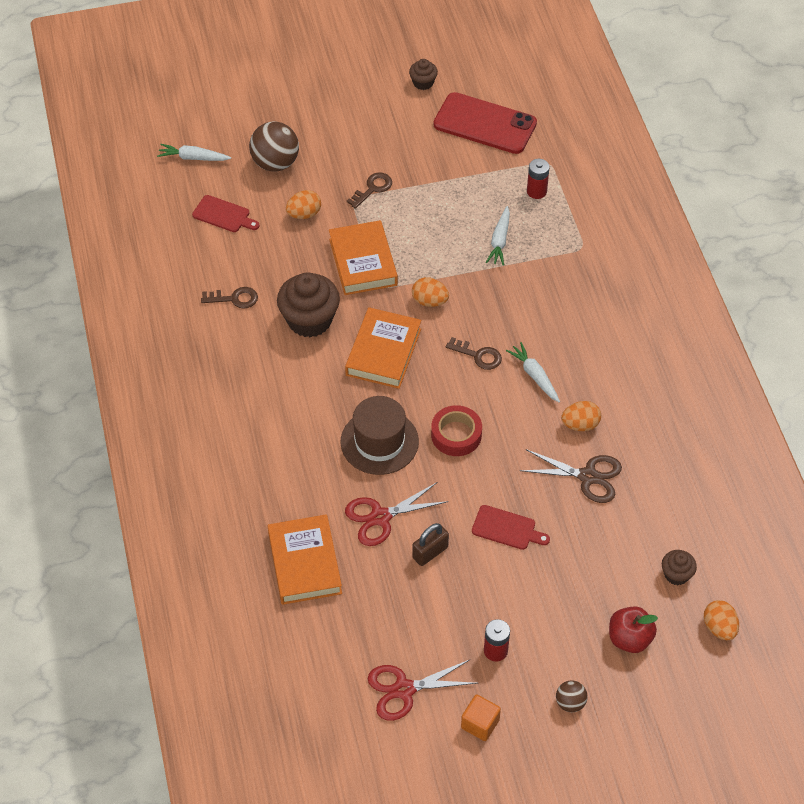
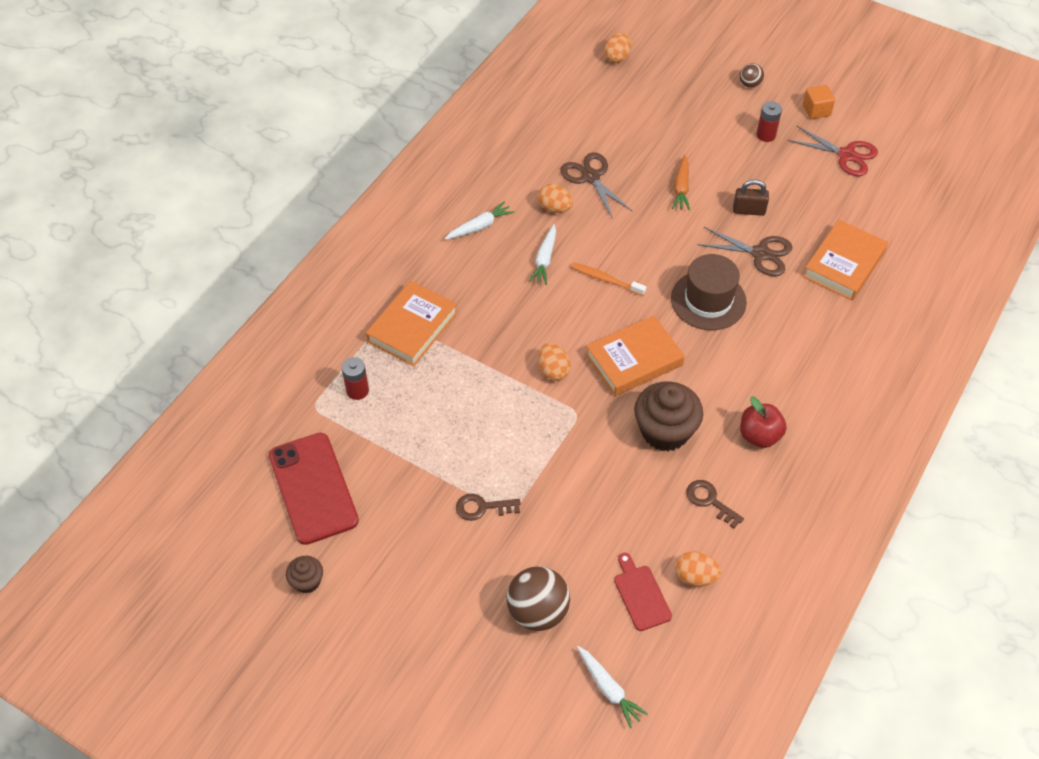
camera: 135 degrees left, 0 degrees up
orange egg [286,190,321,219] -> orange egg moved to [675,551,721,586]
orange book [329,220,398,295] -> orange book moved to [366,281,457,367]
red scissors [345,482,448,546] -> brown scissors [697,227,792,276]
red tape [431,405,482,456] -> none
brown key [446,337,502,370] -> none
red cutting board [472,505,550,550] -> orange carrot [672,154,690,210]
white carrot [486,206,510,265] -> white carrot moved to [445,201,514,240]
red apple [609,606,658,653] -> red apple moved to [740,397,787,448]
brown cupcake [662,550,697,585] -> none
none -> orange toothbrush [571,262,646,296]

